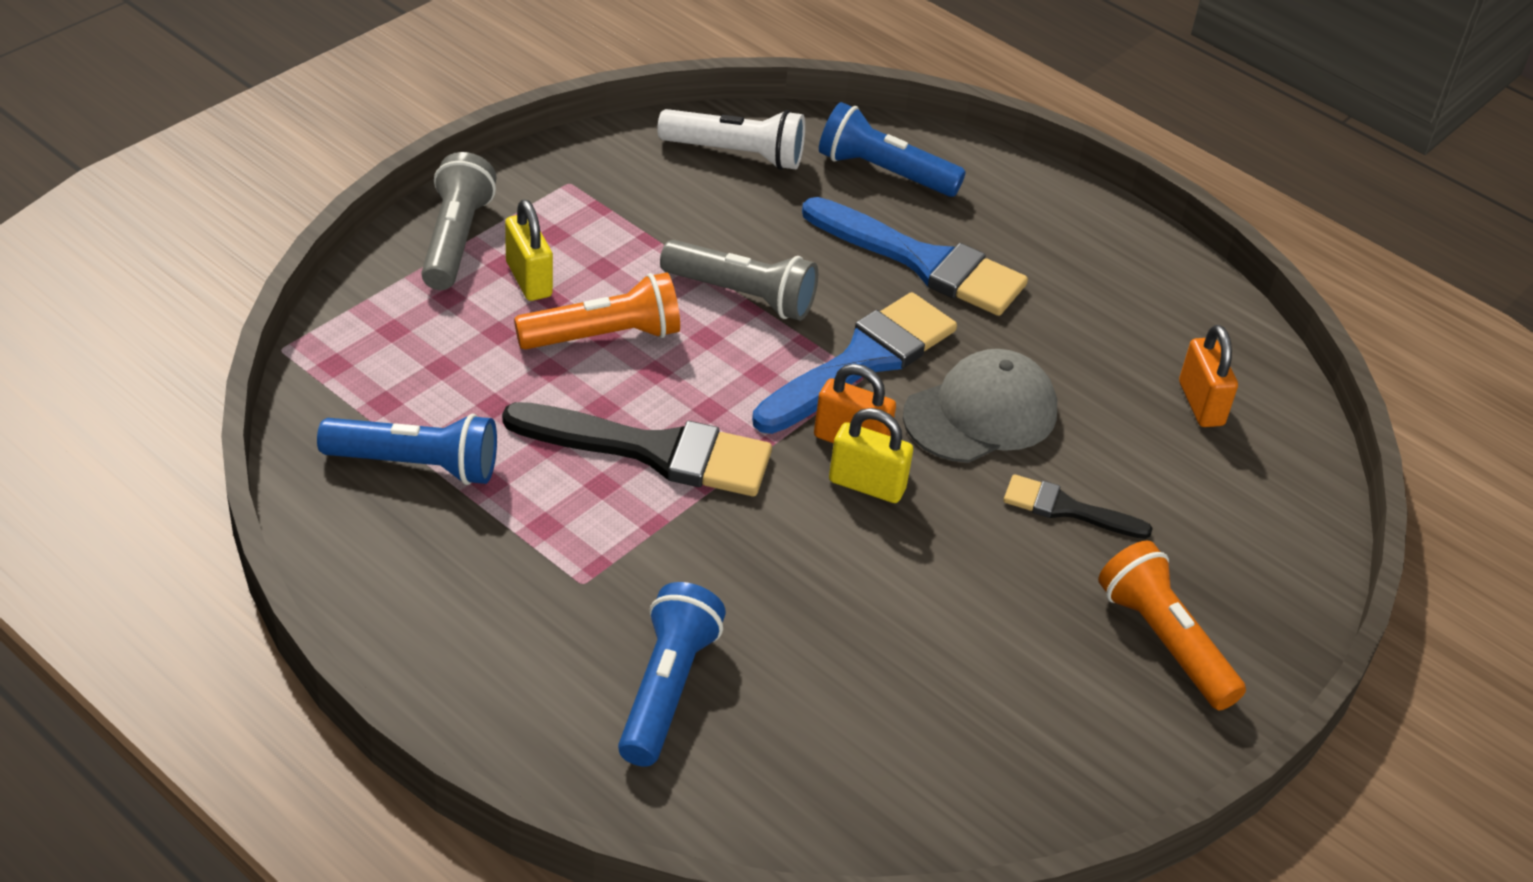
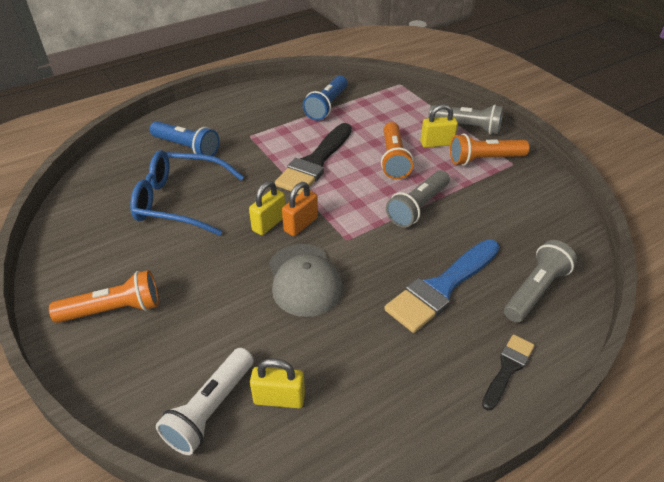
camera: 110 degrees right, 0 degrees up
white flashlight [657,109,805,170] -> white flashlight moved to [156,348,254,455]
blue brush [752,292,957,434] -> none
blue flashlight [819,102,966,197] -> grey flashlight [504,240,577,323]
black brush [1004,474,1153,539] -> black brush moved to [482,334,535,411]
orange padlock [1179,325,1238,427] -> yellow padlock [250,358,305,408]
none -> blue glasses [130,150,244,236]
none -> orange flashlight [450,133,530,166]

